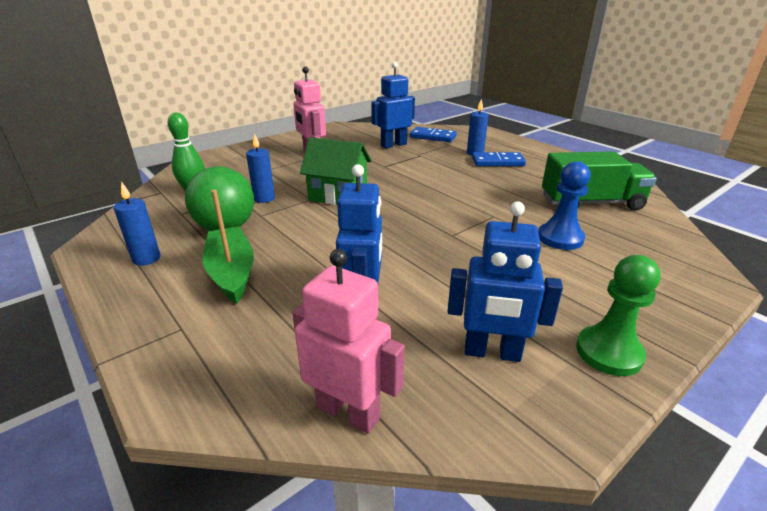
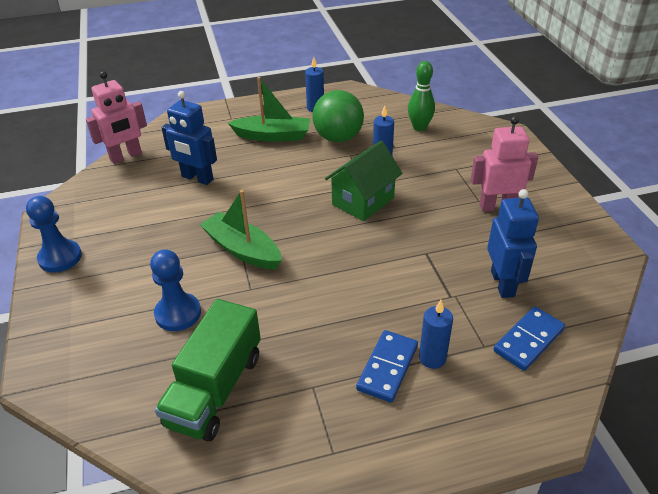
camera: 115 degrees right, 10 degrees up
blue robot [448,201,563,362] -> none
green pawn [576,255,661,376] -> blue pawn [26,196,82,273]
none -> green boat [200,190,282,270]

